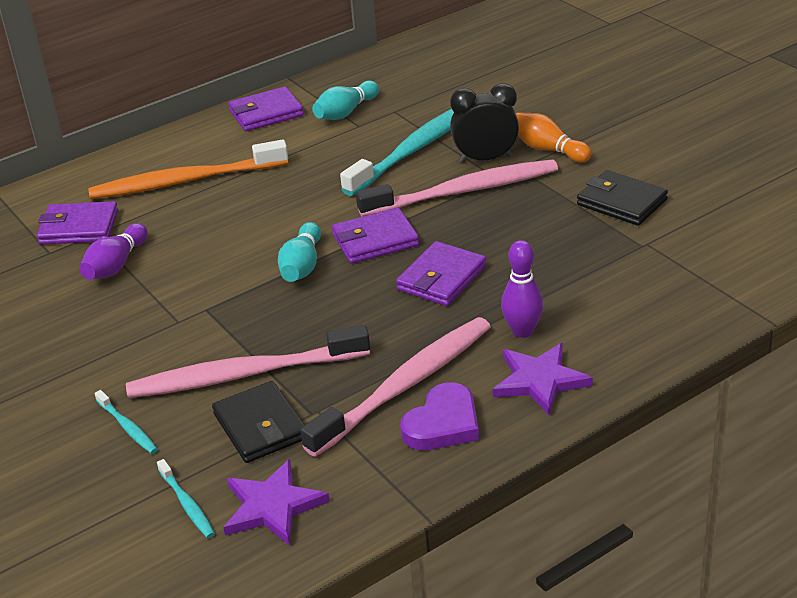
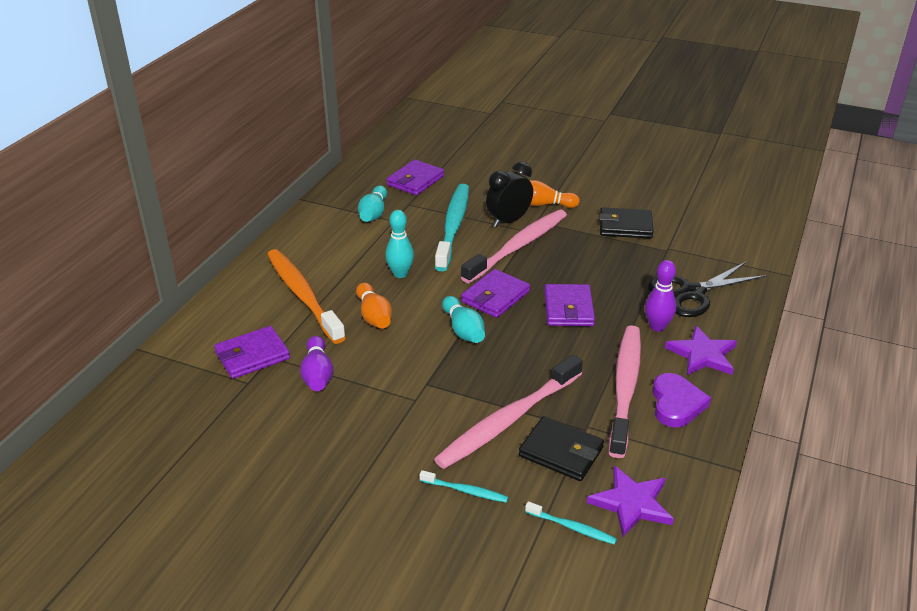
camera: 35 degrees left, 0 degrees up
orange toothbrush [88,139,288,199] -> orange toothbrush turned 105 degrees clockwise [267,249,346,344]
purple wallet [228,86,304,131] -> purple wallet moved to [387,160,444,195]
none -> orange bowling pin [356,283,392,329]
none -> turquoise bowling pin [385,210,414,278]
none -> black scissors [648,261,767,317]

